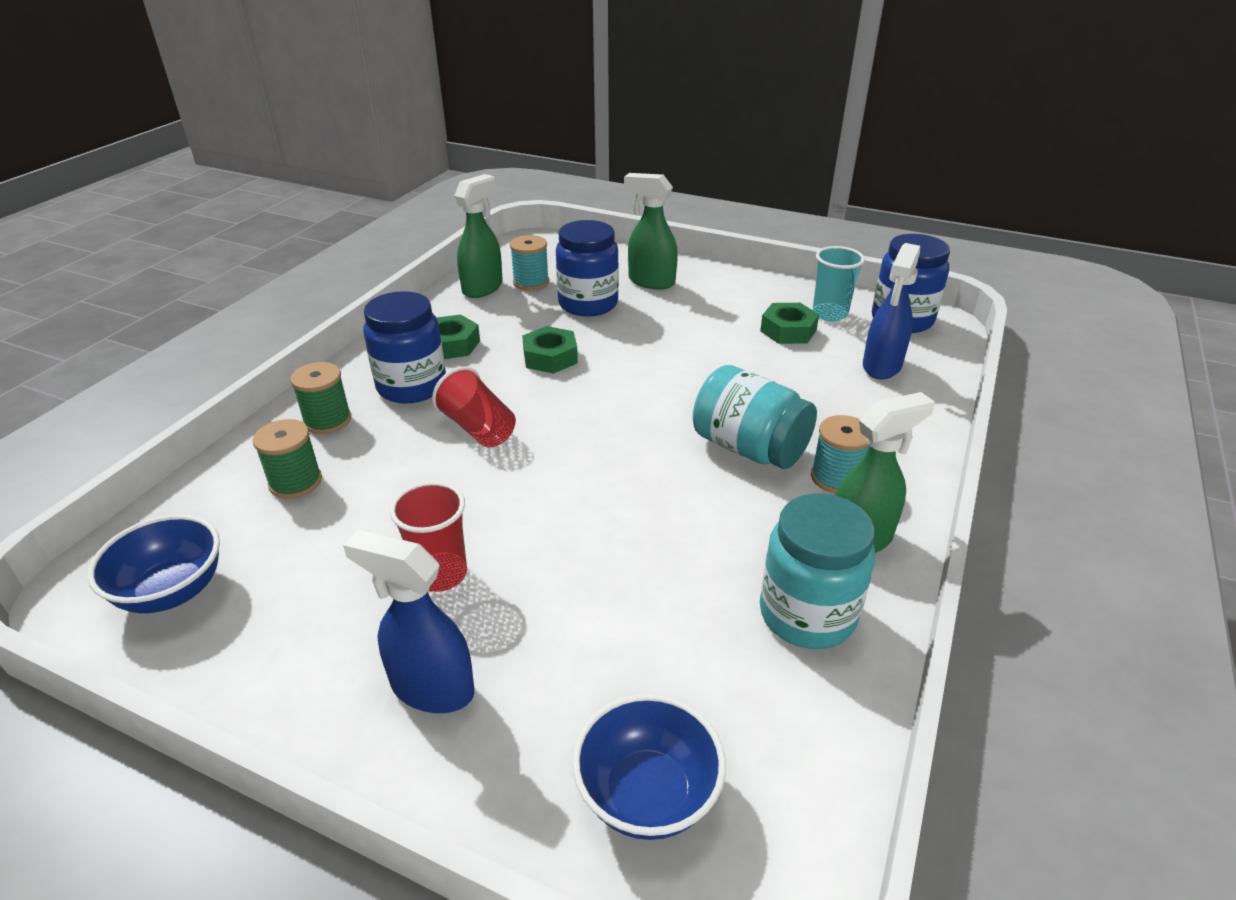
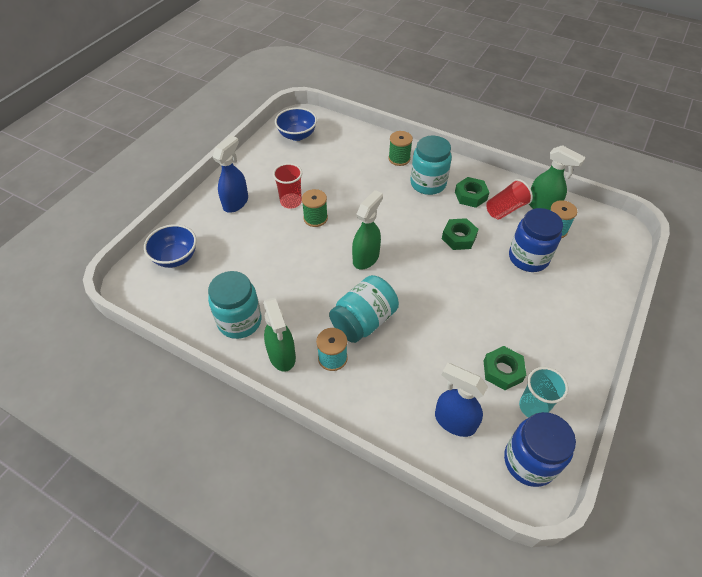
camera: 95 degrees right, 15 degrees up
green spool [253,419,322,499] -> green spool moved to [302,189,328,227]
blue jar [363,291,446,403] -> turquoise jar [410,136,452,195]
red cup [432,366,516,448] -> red cup moved to [487,179,533,219]
green spray bottle [624,173,678,290] -> green spray bottle moved to [352,190,383,269]

